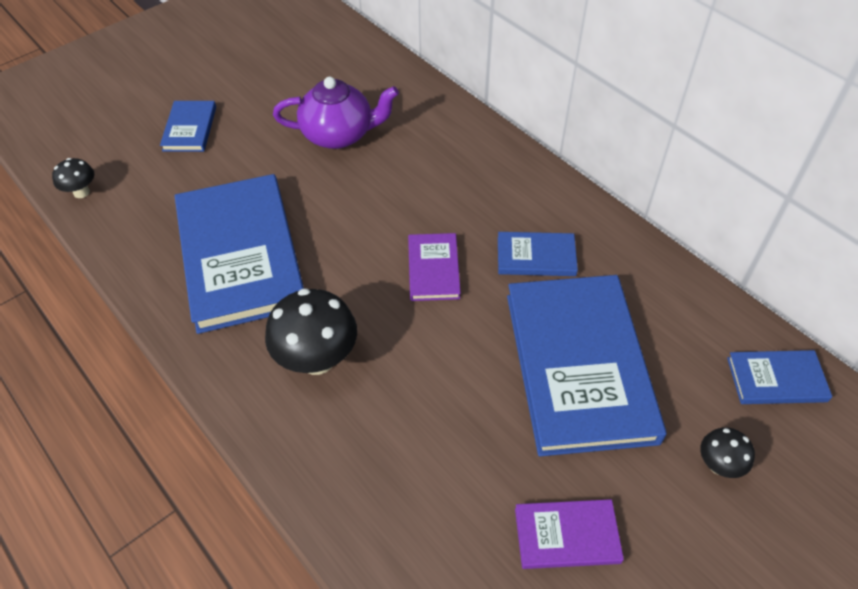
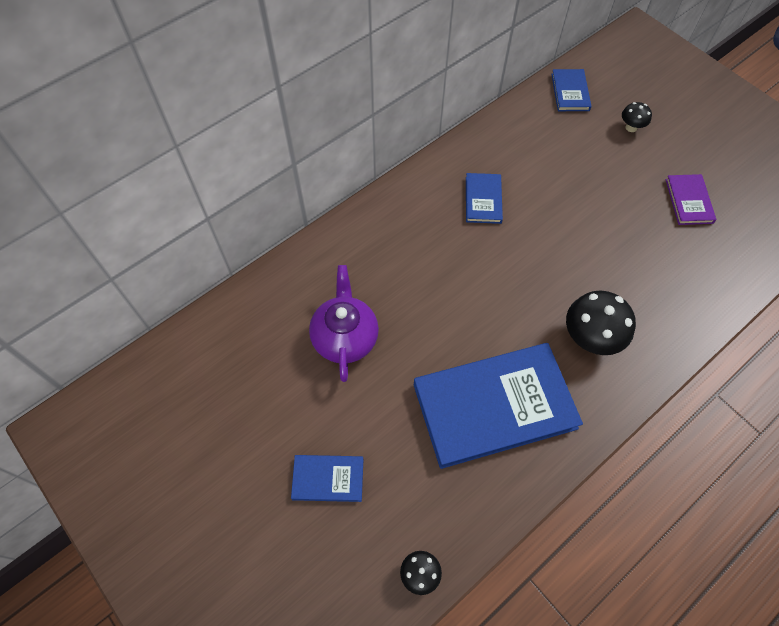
camera: 90 degrees left, 10 degrees up
purple book [408,233,461,301] -> none
blue book [507,275,667,456] -> none

